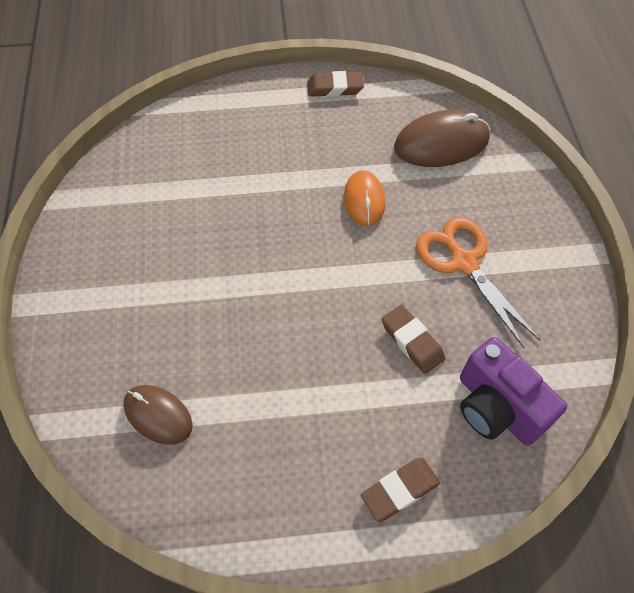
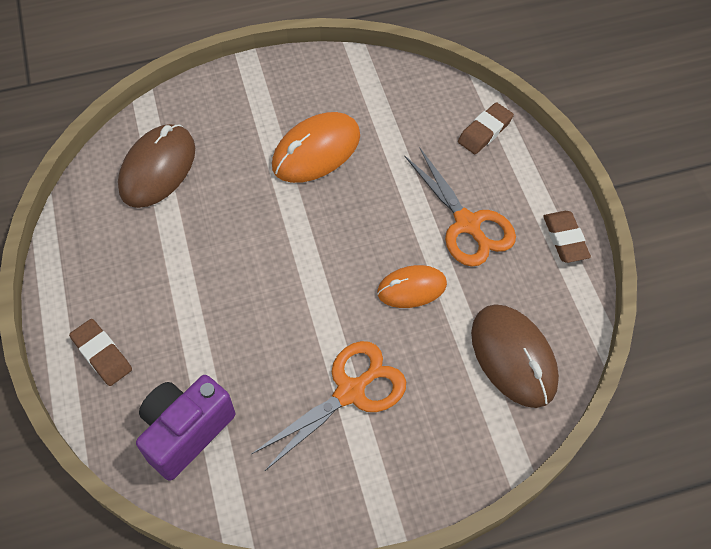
camera: 80 degrees right, 0 degrees up
brown mouse [123,385,193,445] -> brown mouse [118,124,195,208], size x1.57
brown eraser [381,305,445,374] -> brown eraser moved to [458,102,514,154]
none -> orange mouse [272,112,360,183]
none -> orange scissors [404,147,516,267]

